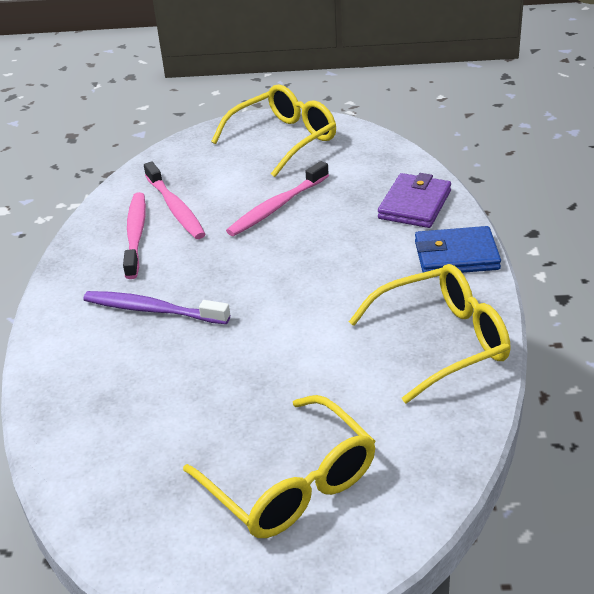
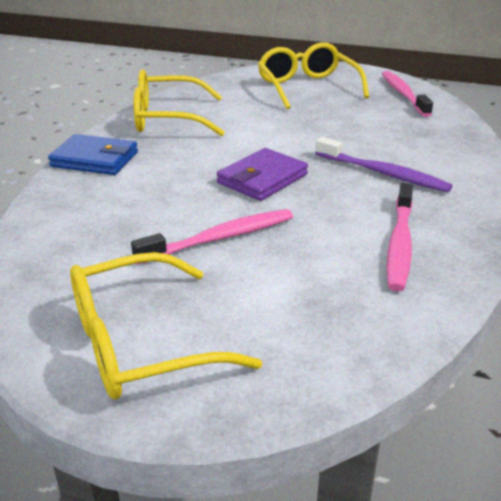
camera: 165 degrees left, 5 degrees down
pink toothbrush [144,161,206,239] -> pink toothbrush moved to [382,71,433,117]
purple wallet [378,173,451,228] -> purple wallet moved to [216,148,308,201]

